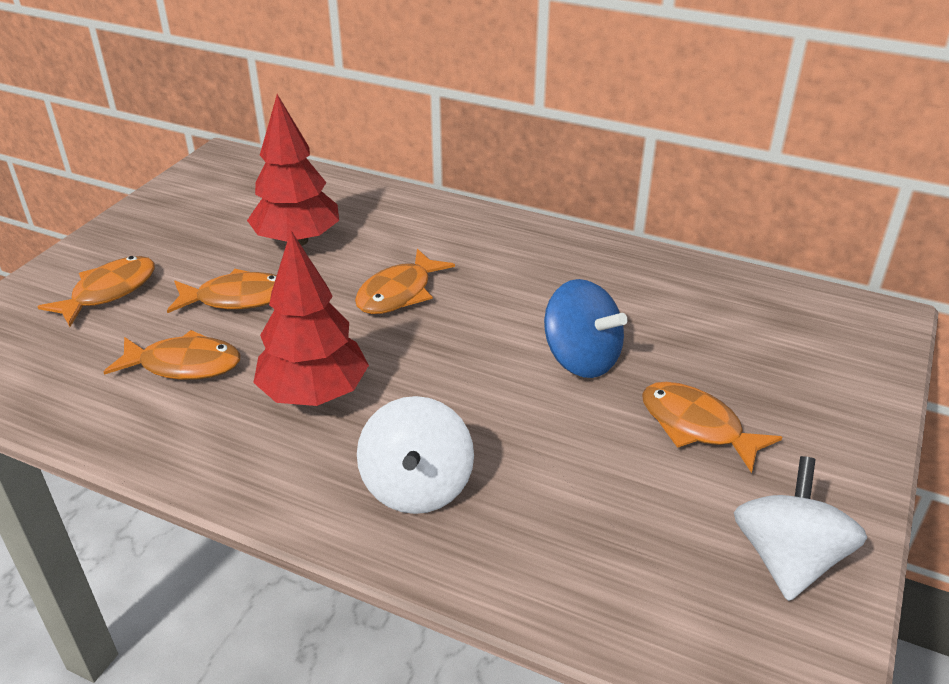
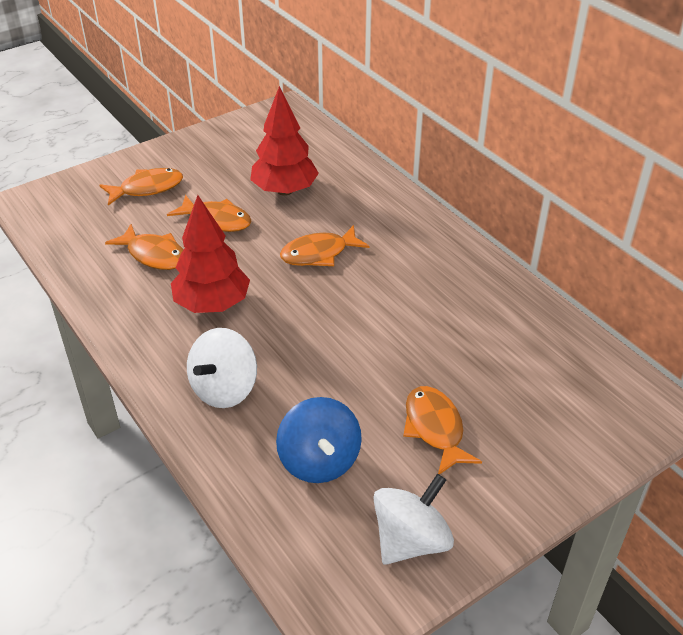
camera: 30 degrees right, 5 degrees up
blue spinning top [544,279,628,378] -> blue spinning top moved to [276,397,362,483]

